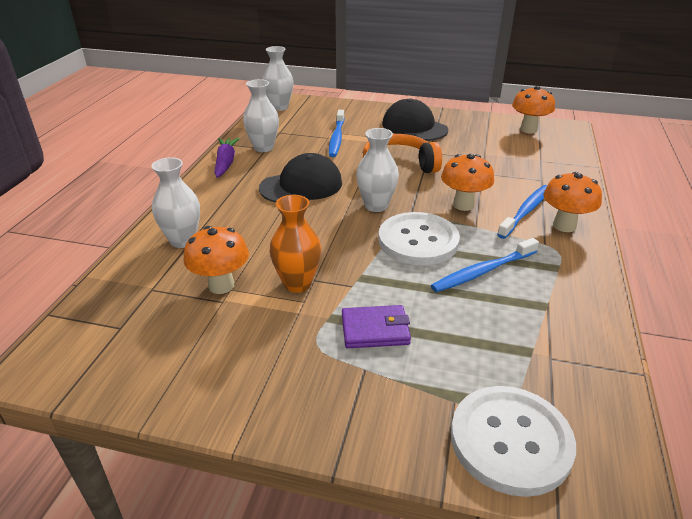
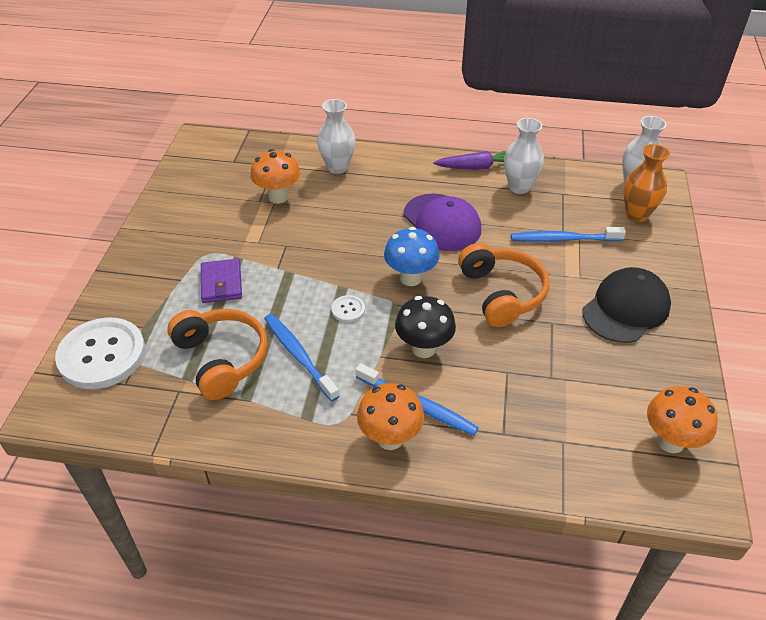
camera: 85 degrees right, 10 degrees up
black cap [259,153,342,203] -> purple cap [404,194,481,251]
orange vase [269,195,321,293] -> orange vase moved to [624,144,670,222]
white vase [356,128,399,212] -> blue mushroom [384,227,440,286]
white button [379,212,460,265] -> white button [331,295,365,323], size x0.42
orange mushroom [441,154,494,211] -> black mushroom [395,296,456,358]
none -> orange headphones [167,309,268,400]

